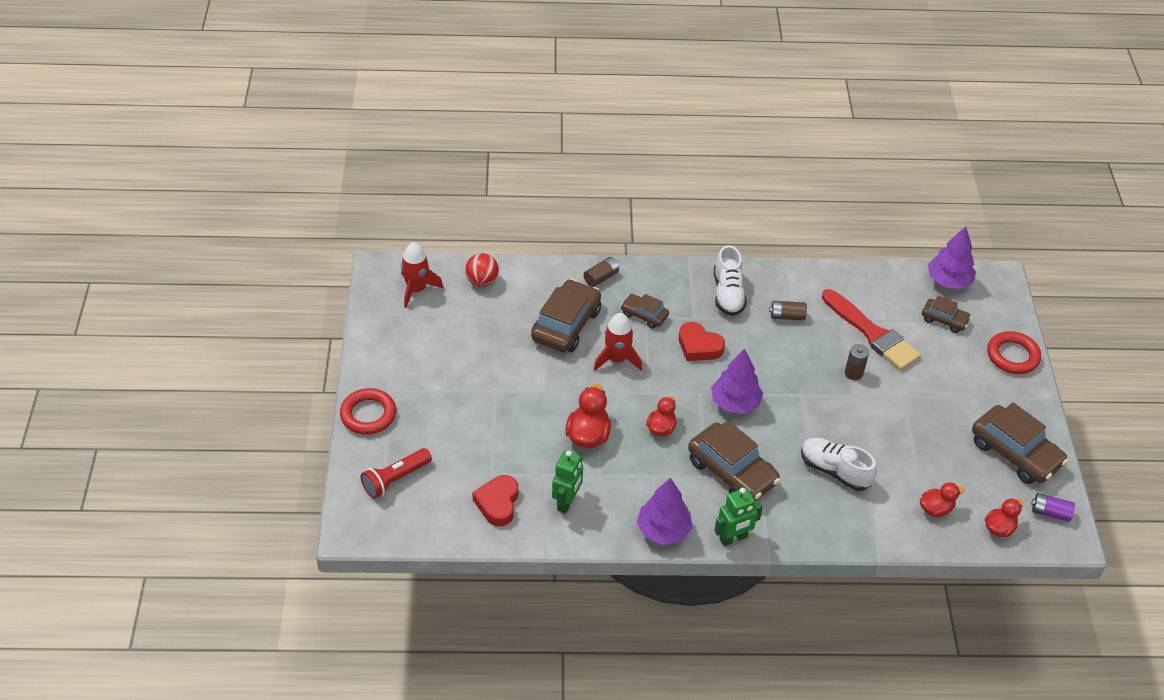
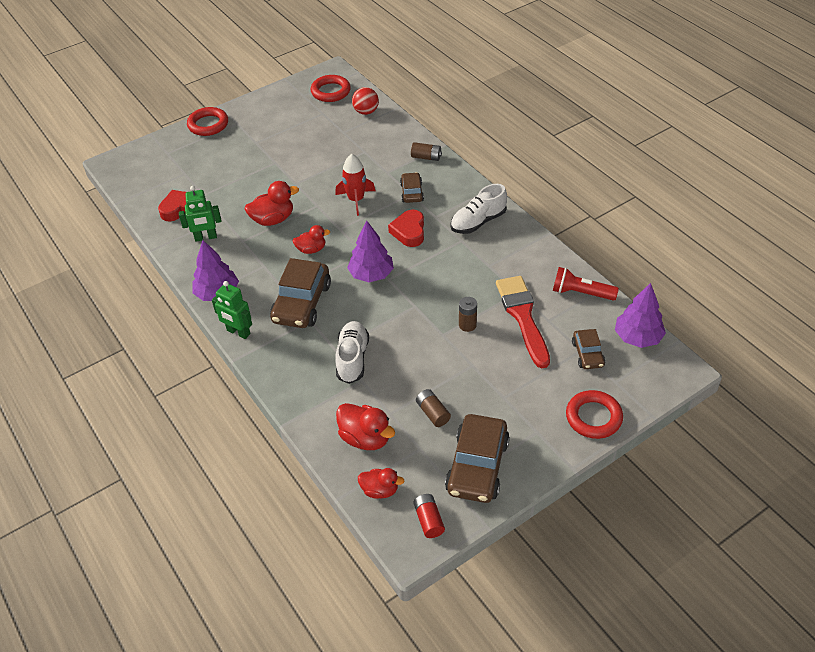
camera: 60 degrees right, 0 degrees up
red flashlight [361,448,432,499] -> red flashlight moved to [553,267,619,301]
red rocket [401,242,443,308] -> red ring [311,75,351,102]
brown car [531,279,601,352] -> none
brown battery [769,301,807,321] -> brown battery moved to [416,389,451,427]
red brush [822,289,921,370] -> red brush turned 150 degrees clockwise [496,276,550,368]
red duck [920,482,965,517] -> red duck [336,403,395,450], size x1.53
purple battery [1031,493,1075,522] -> red battery [413,494,445,538]

